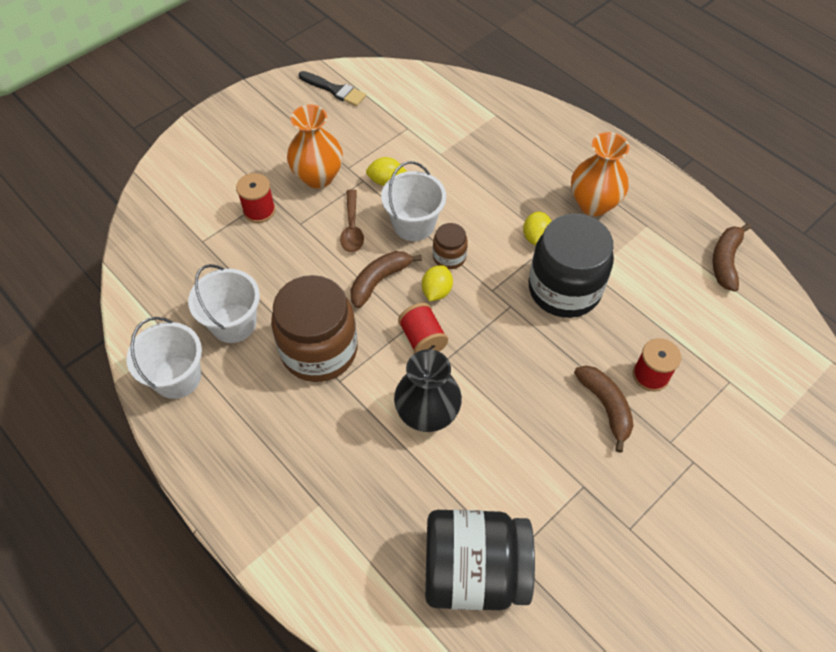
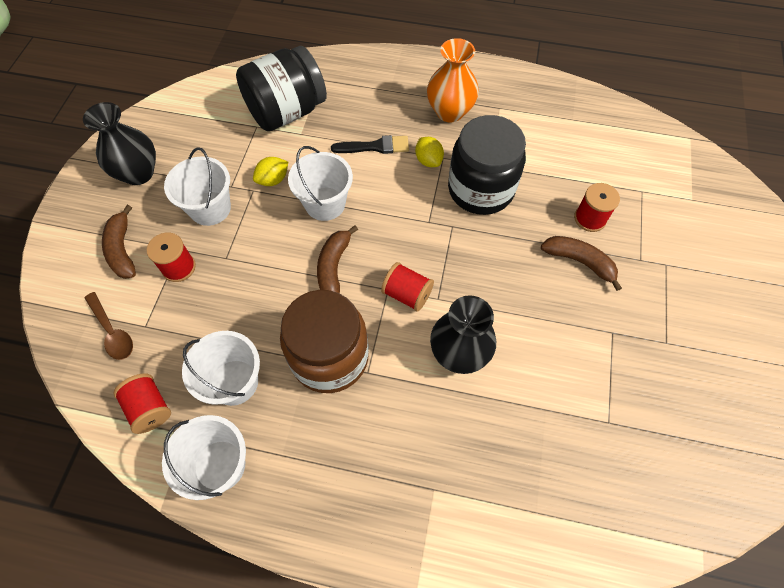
camera: 35 degrees left, 5 degrees up
orange vase [287,105,343,188] -> white bucket [164,147,231,226]
black brush [299,71,366,106] -> black brush moved to [331,135,409,154]
brown spoon [340,189,364,252] -> brown spoon moved to [85,292,133,360]
yellow lemon [422,265,453,301] -> none
black jar [425,509,535,610] -> black jar moved to [236,46,327,131]
brown jar [433,223,468,269] -> none
brown banana [712,223,751,292] -> brown banana moved to [102,205,136,279]
none -> black vase [83,102,156,185]
none -> red spool [113,373,171,434]

